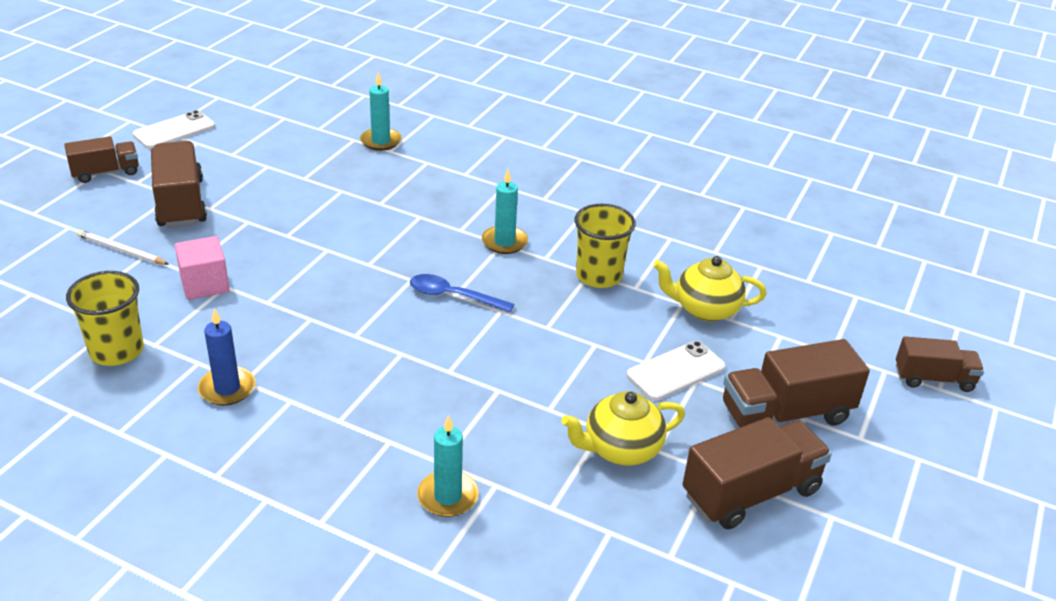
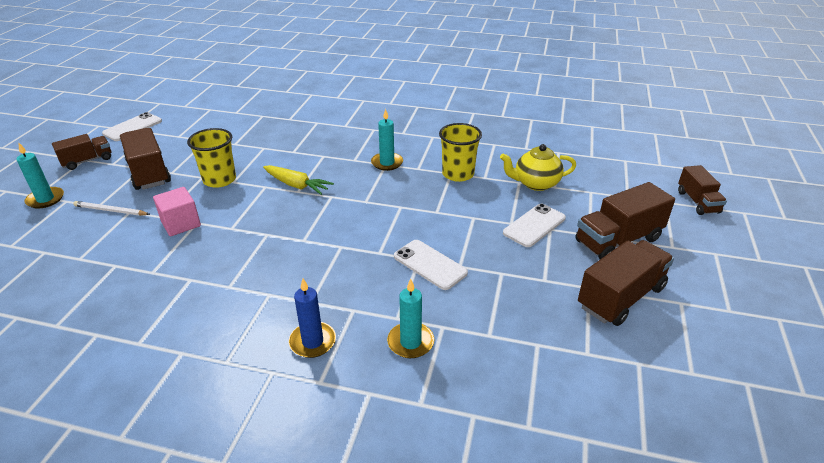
camera: 10 degrees left, 0 degrees up
yellow cup [66,271,144,366] -> yellow cup moved to [187,128,236,188]
blue candle [198,308,255,405] -> blue candle moved to [289,279,336,358]
turquoise candle [360,72,402,151] -> turquoise candle moved to [16,143,64,209]
blue spoon [410,274,514,312] -> none
yellow teapot [561,391,685,466] -> none
brown truck [896,336,984,392] -> brown truck turned 90 degrees clockwise [678,165,727,215]
none -> yellow carrot [263,165,334,195]
none -> white phone [394,240,468,290]

